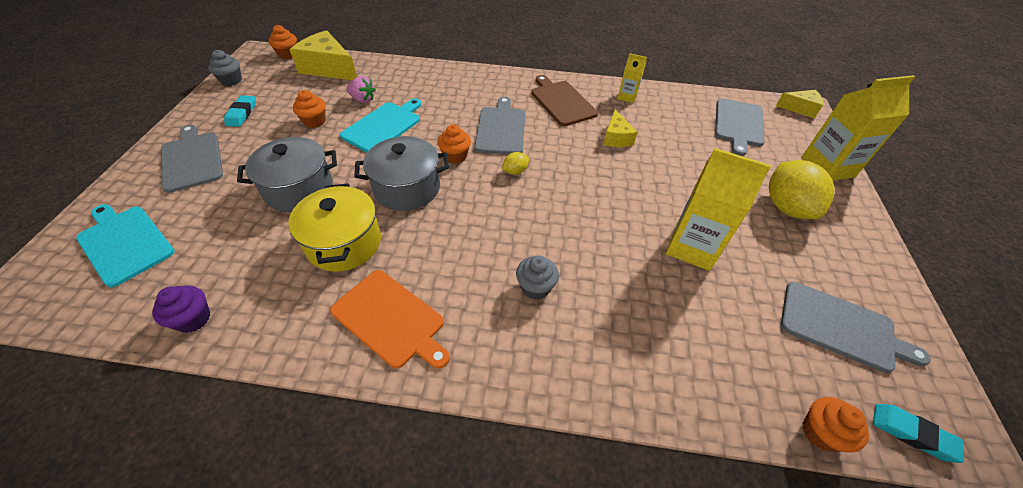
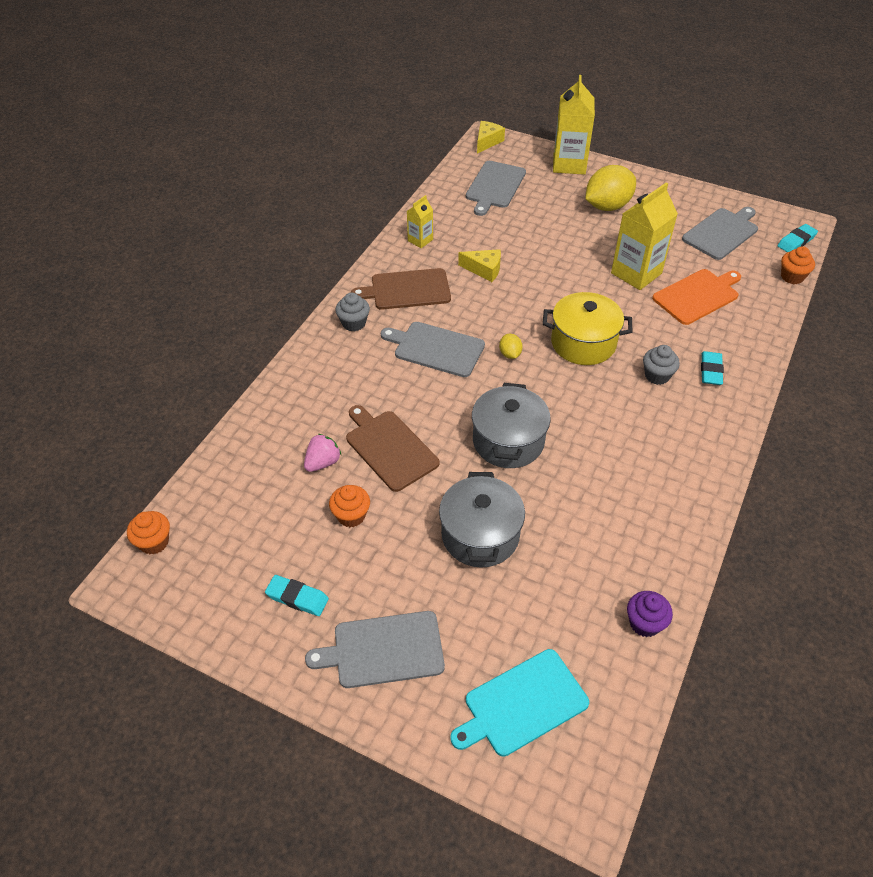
camera: 70 degrees left, 0 degrees up
grey cupcake [208,50,242,86] -> grey cupcake moved to [335,293,370,331]
yellow pot [288,183,381,272] -> yellow pot moved to [543,292,632,365]
yellow cheese [290,30,357,80] -> none
orange cutting board [330,270,450,369] -> orange cutting board moved to [652,269,741,325]
turquoise cutting board [340,99,422,152] -> brown cutting board [346,405,440,492]
orange cupcake [437,124,471,164] -> none
grey cutting board [715,98,765,156] -> grey cutting board turned 75 degrees clockwise [466,161,526,216]
yellow lemon [769,160,834,219] -> yellow lemon turned 45 degrees counterclockwise [585,165,636,211]
none -> turquoise eraser [701,351,724,385]

